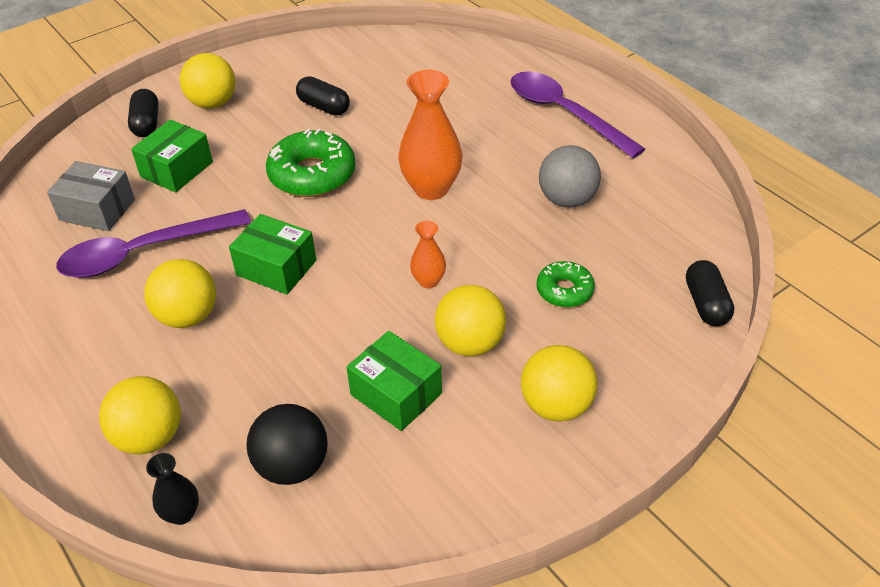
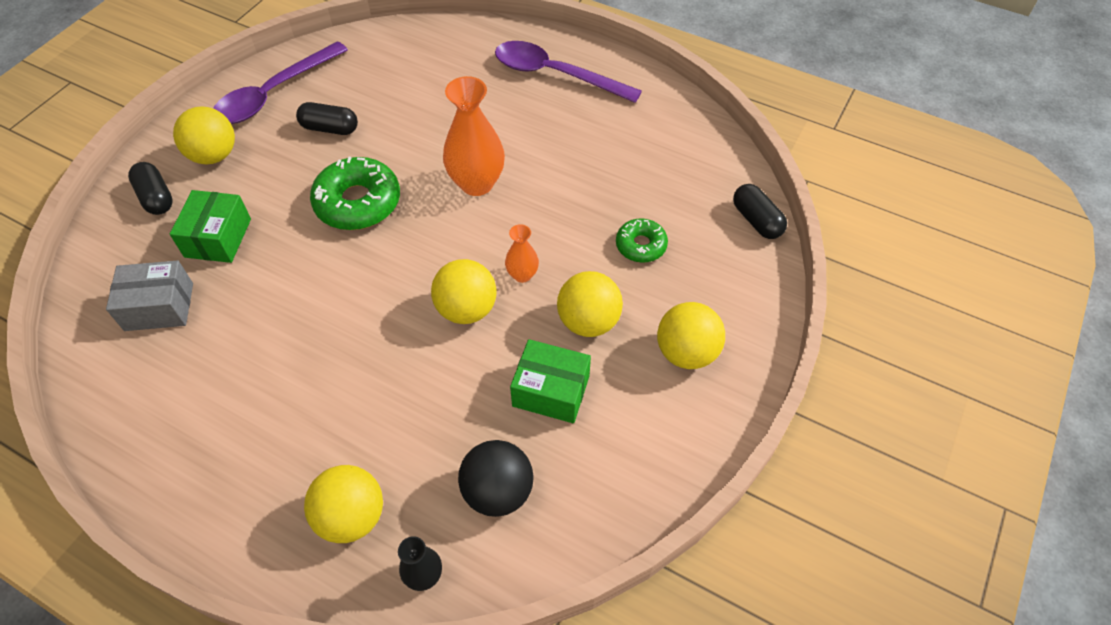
camera: 25 degrees left, 10 degrees up
purple spoon [56,209,251,278] -> purple spoon moved to [213,41,348,124]
yellow ball [144,259,216,328] -> yellow ball moved to [431,259,497,324]
green box [229,214,316,295] -> none
grey ball [539,145,601,208] -> none

